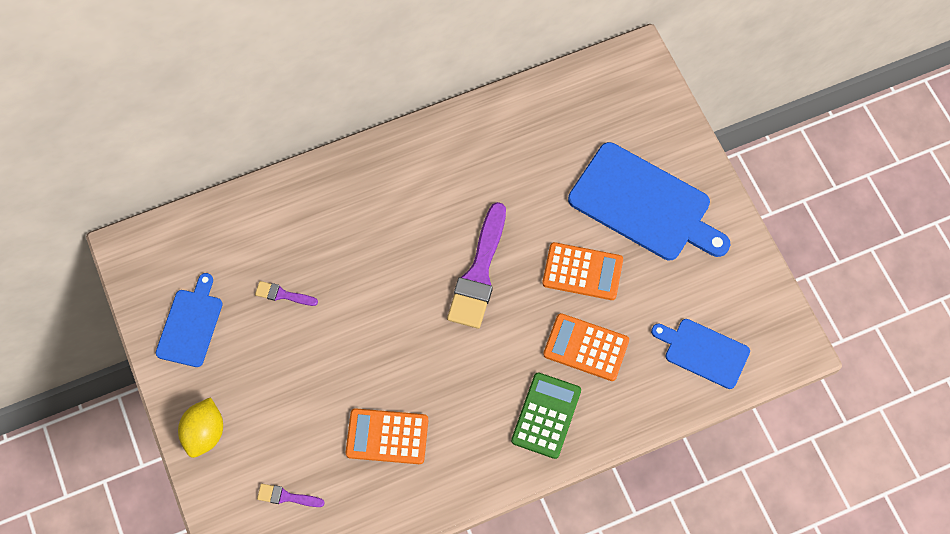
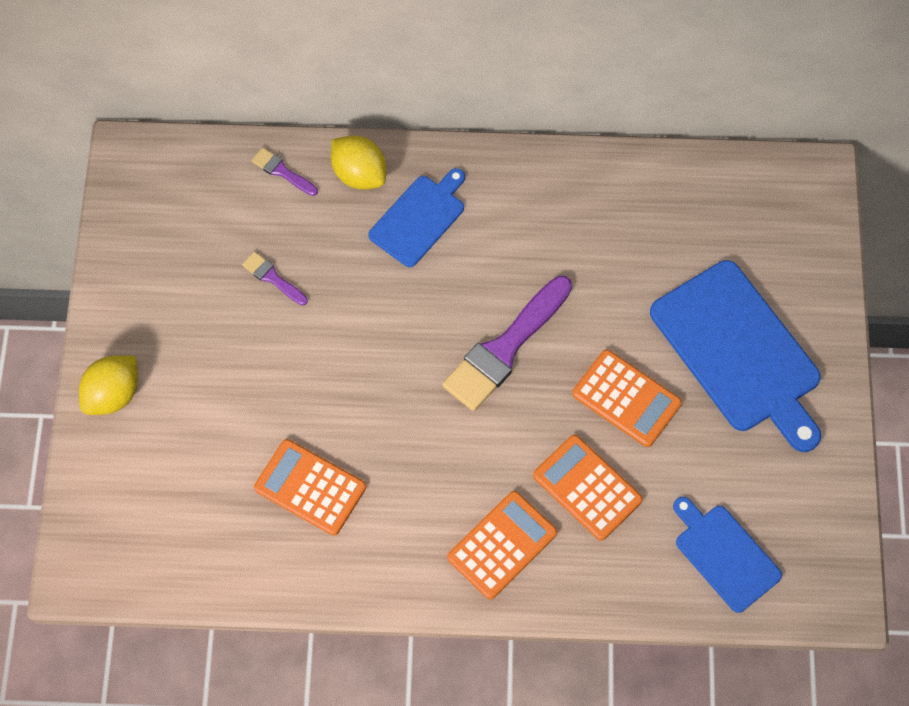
camera: 25 degrees right, 0 degrees up
blue cutting board [156,273,223,367] -> blue cutting board moved to [368,168,465,267]
purple brush [257,484,325,507] -> purple brush moved to [251,148,318,196]
green calculator [511,373,581,459] -> orange calculator [447,491,557,600]
none -> yellow lemon [331,135,386,190]

